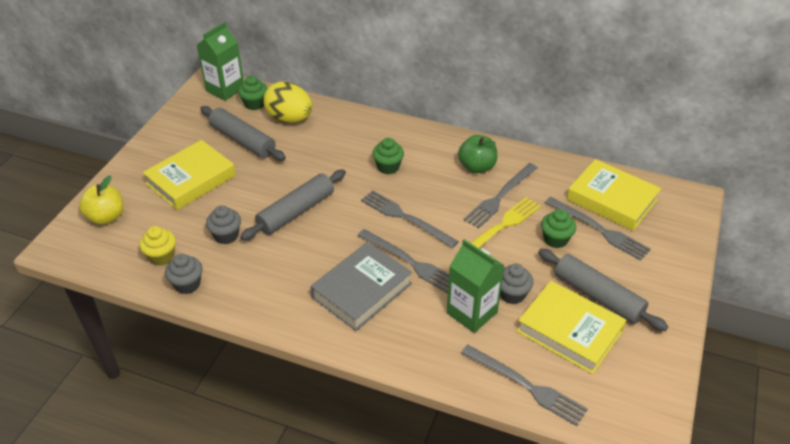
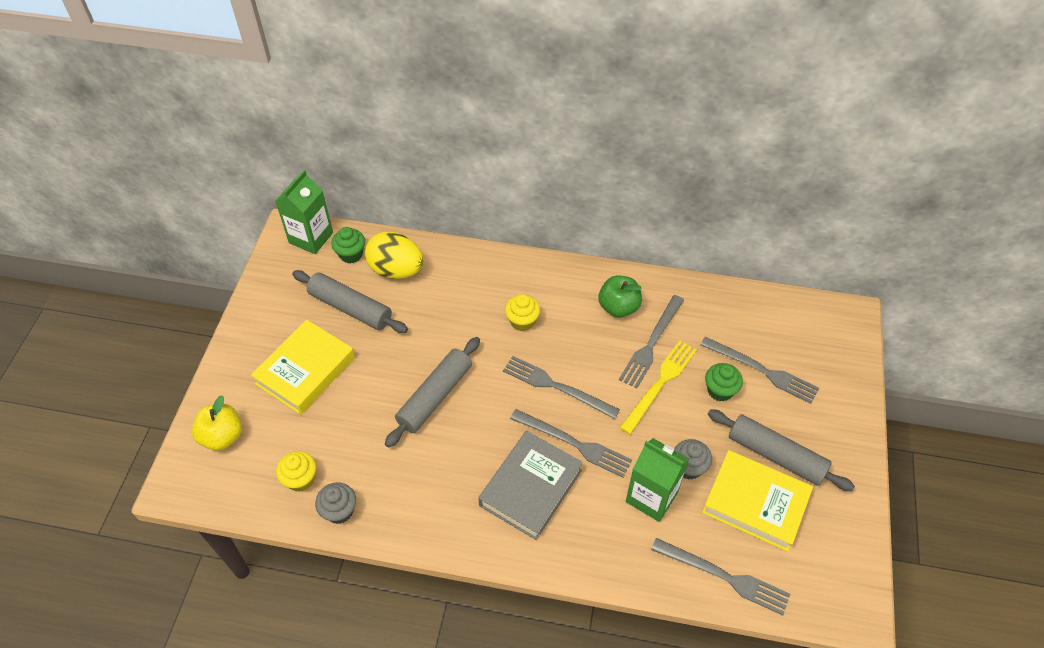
camera: 10 degrees left, 10 degrees up
grey cupcake [206,205,241,244] -> none
green cupcake [372,138,404,174] -> yellow cupcake [505,294,540,331]
yellow book [567,159,661,231] -> none

